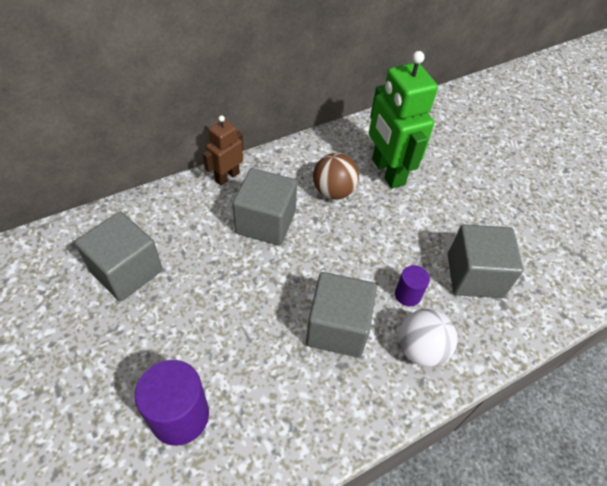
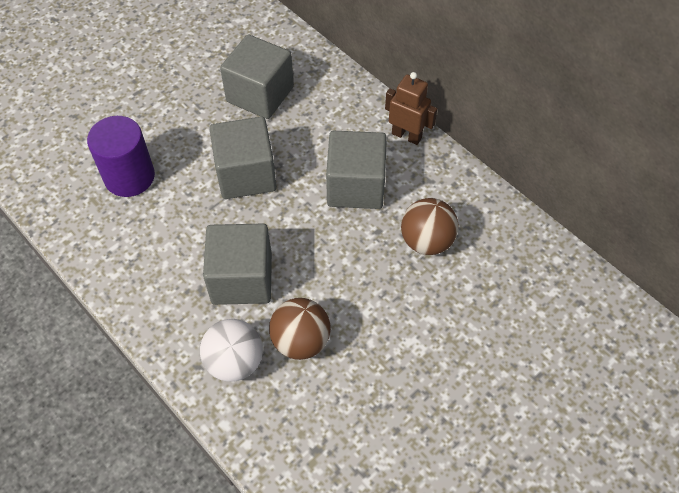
camera: 80 degrees right, 5 degrees up
green robot [369,51,438,189] -> none
purple cylinder [395,265,430,306] -> brown ball [269,298,331,360]
grey cube [448,224,523,298] -> grey cube moved to [209,117,277,199]

